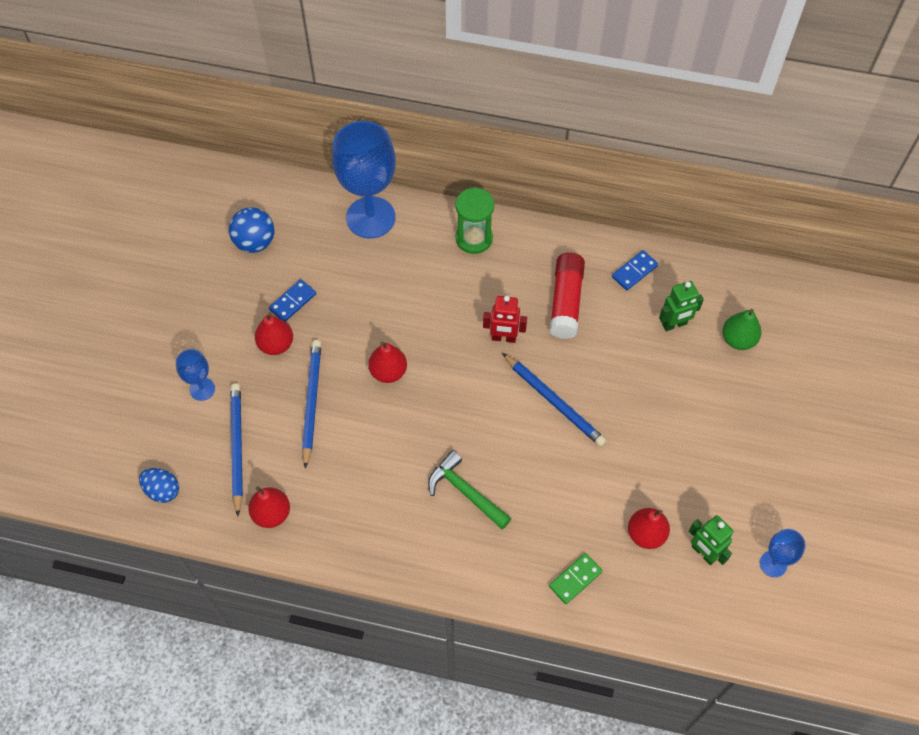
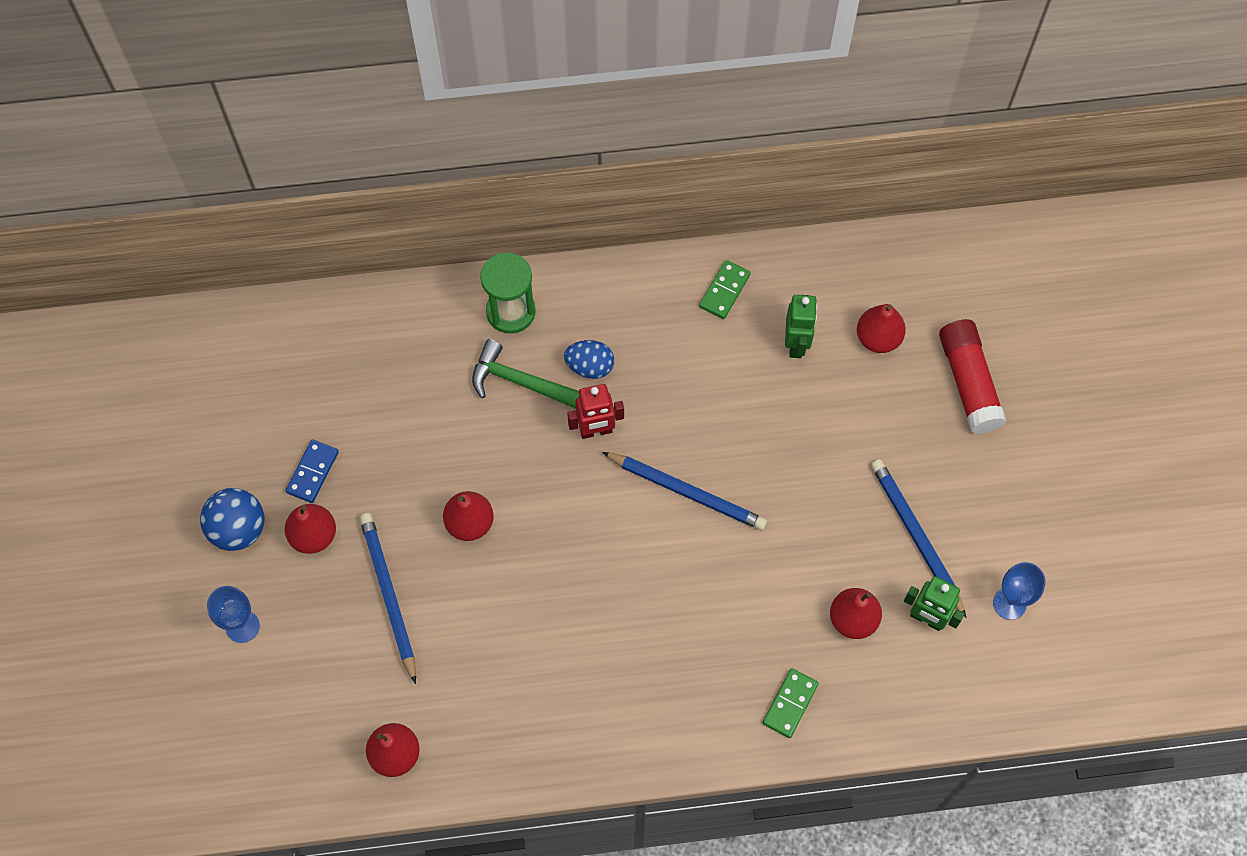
camera: 20 degrees left, 5 degrees up
blue egg [139,468,179,503] -> blue egg moved to [564,340,614,379]
blue ball [229,207,274,253] -> blue ball moved to [200,488,265,551]
blue pencil [230,383,243,517] -> blue pencil moved to [871,459,966,617]
blue goblet [332,121,396,238] -> none
green hammer [428,450,512,529] -> green hammer moved to [472,339,579,409]
red glue stick [550,253,585,339] -> red glue stick moved to [939,319,1007,434]
blue domino [612,250,658,290] -> green domino [699,260,751,319]
green robot [659,281,704,331] -> green robot turned 45 degrees counterclockwise [785,295,817,358]
green pear [722,309,761,350] -> red pear [857,304,906,353]

